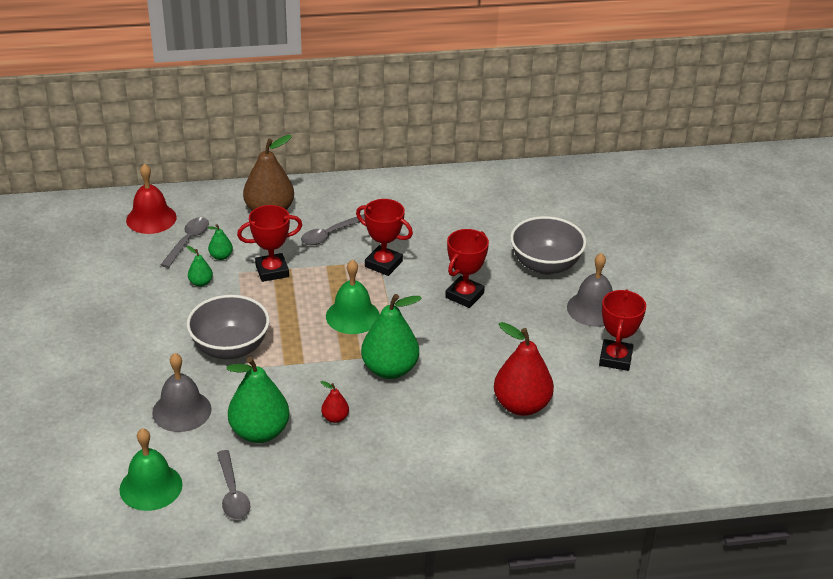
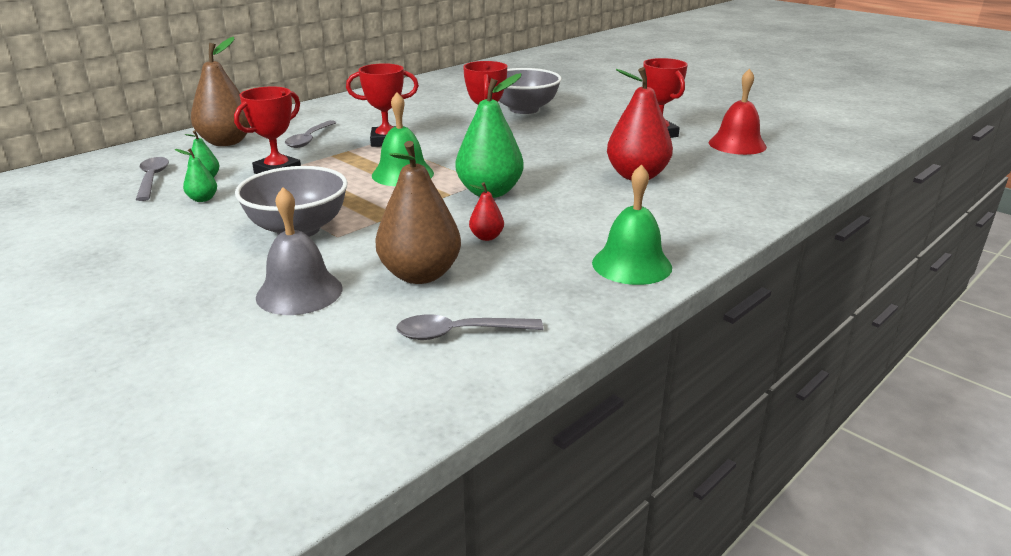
camera: 35 degrees left, 10 degrees down
green bell [119,428,183,511] -> green bell moved to [592,164,672,285]
red bell [126,163,176,234] -> red bell moved to [709,69,767,155]
grey spoon [217,450,250,519] -> grey spoon turned 135 degrees clockwise [396,315,543,340]
green pear [227,357,290,443] -> brown pear [376,141,461,284]
grey bell [567,253,613,327] -> none

